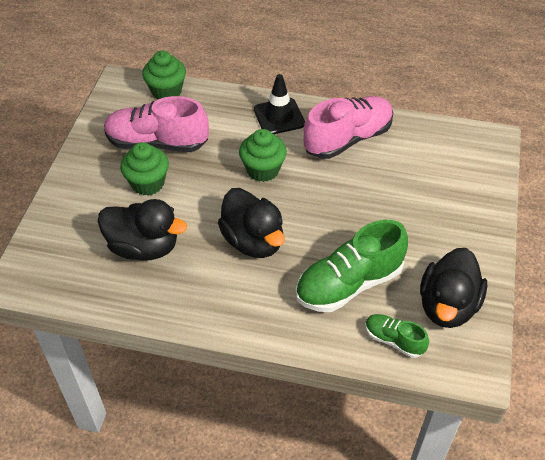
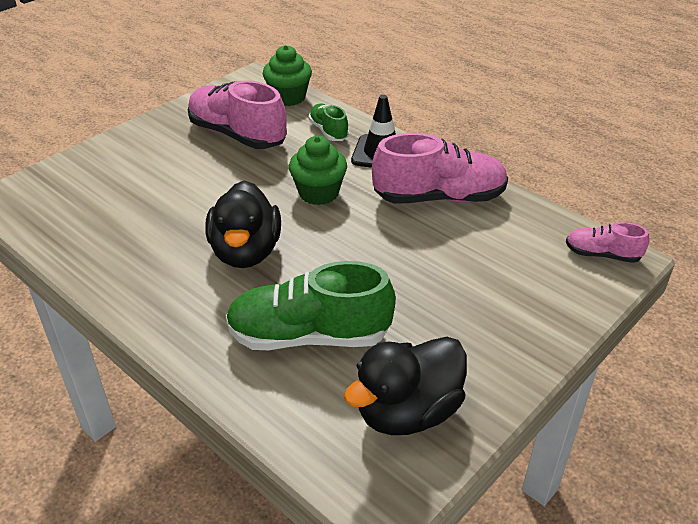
camera: 30 degrees right, 10 degrees down
black duck [98,199,187,261] -> none
green cupcake [120,142,169,196] -> none
green shoe [365,314,429,358] -> green shoe moved to [309,104,349,141]
none -> pink shoe [566,222,649,263]

